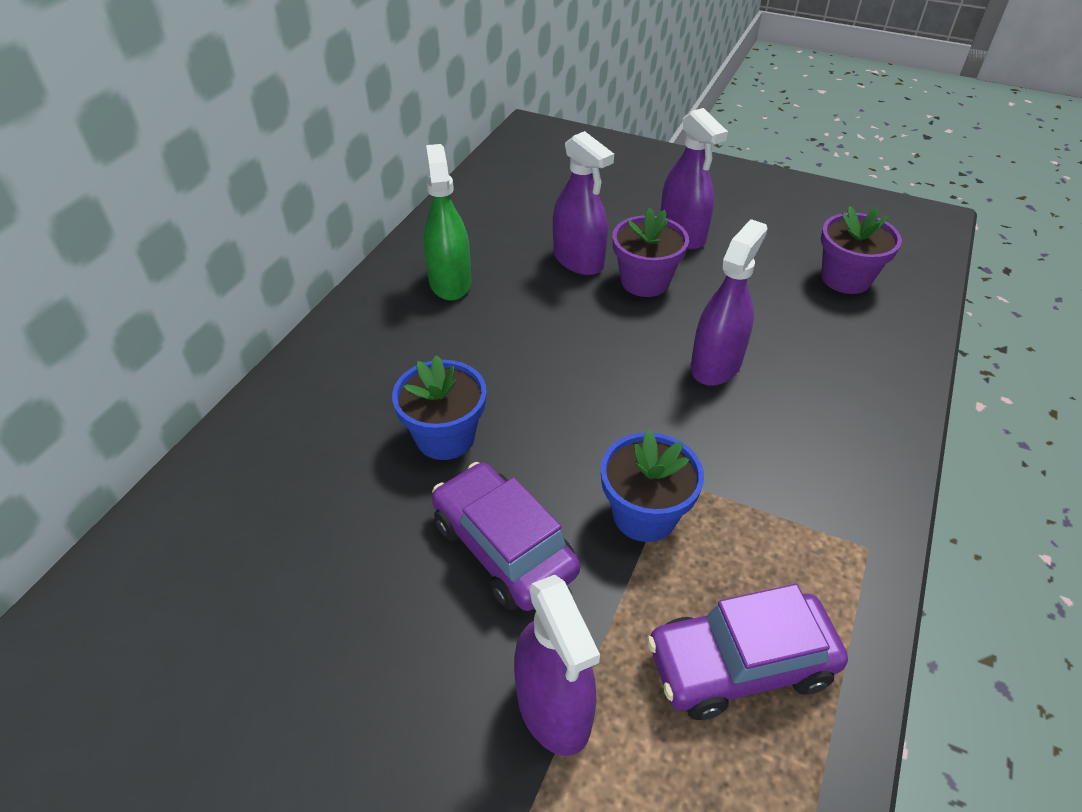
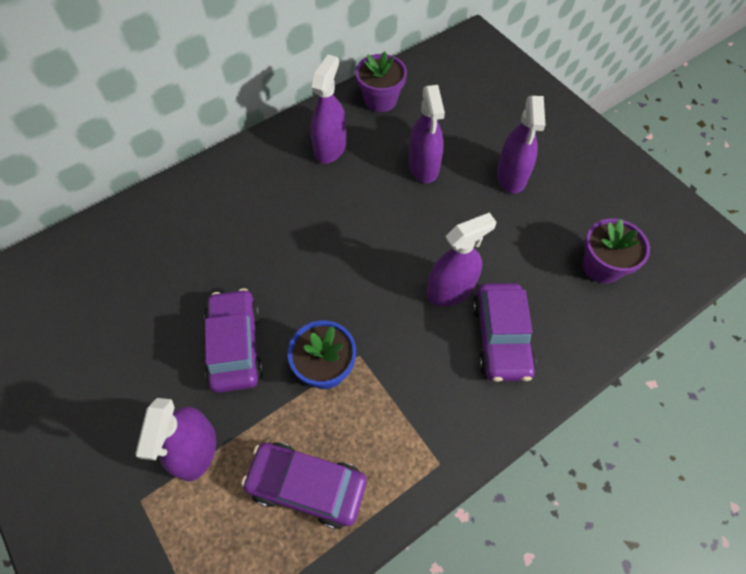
camera: 30 degrees right, 15 degrees up
blue flower pot [392,355,486,460] -> none
green spray bottle [424,144,471,301] -> purple spray bottle [311,55,347,164]
purple flower pot [612,208,689,297] -> purple flower pot moved to [355,52,407,112]
none -> purple car [472,283,536,382]

